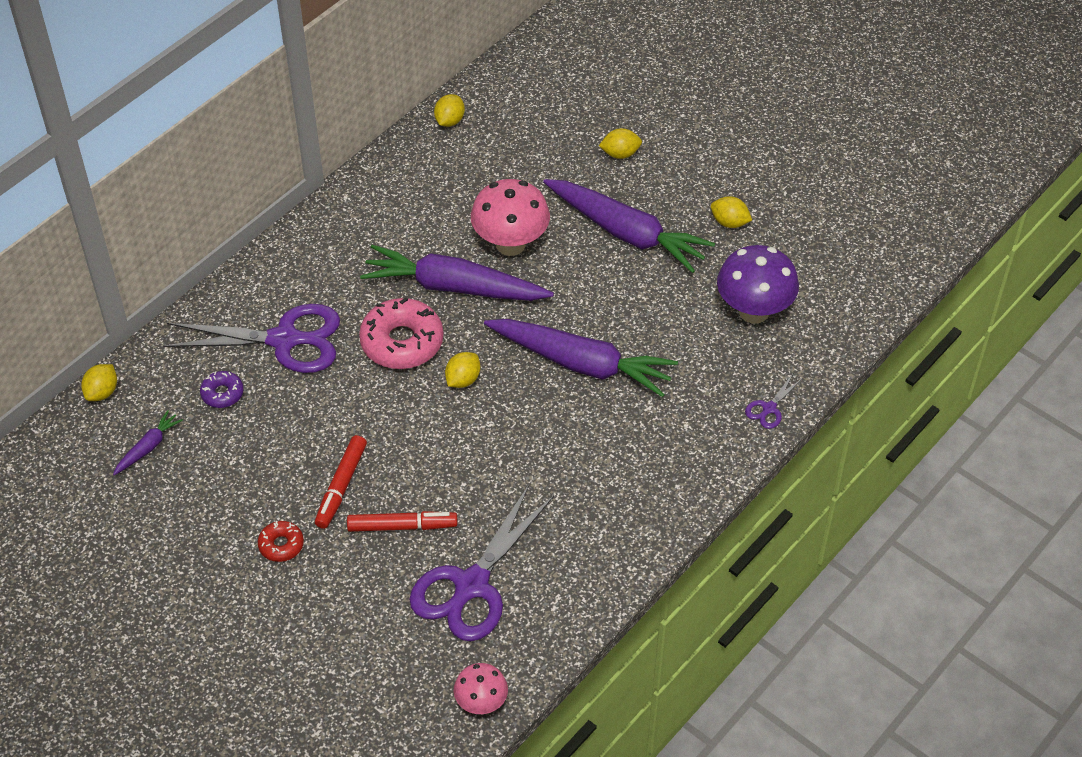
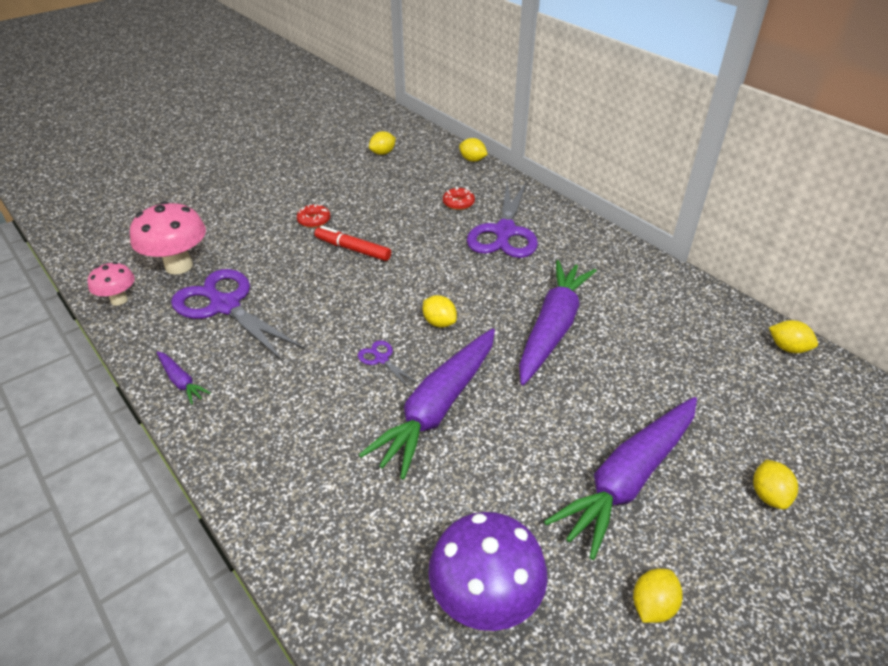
camera: 100 degrees right, 10 degrees down
purple carrot [113,410,183,475] -> purple carrot moved to [157,351,211,405]
purple donut [200,371,244,408] -> red donut [443,187,475,210]
red marker [347,511,457,532] -> none
pink donut [359,297,443,369] -> none
pink mushroom [471,179,550,256] -> pink mushroom moved to [130,201,206,275]
purple scissors [745,374,803,429] -> purple scissors moved to [358,340,419,388]
none -> yellow lemon [369,131,396,155]

